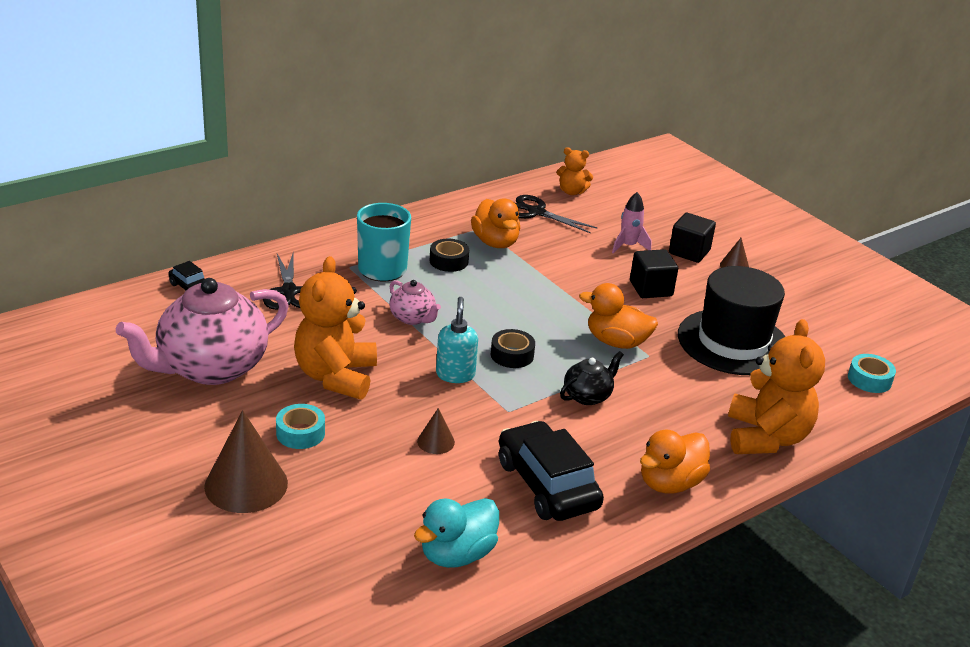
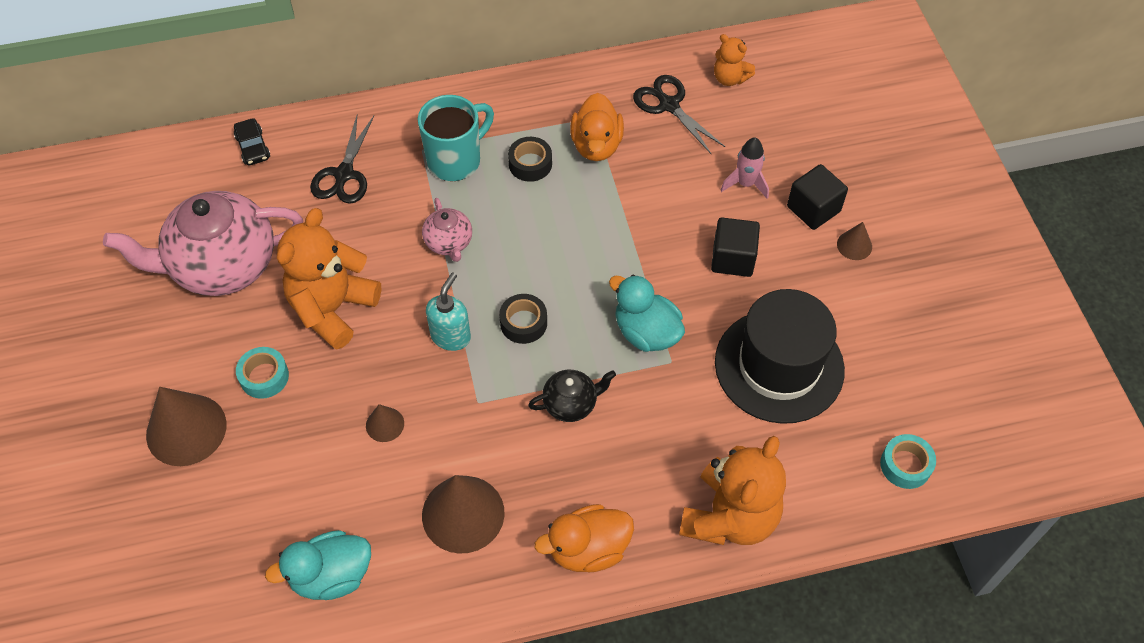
camera: 25 degrees right, 25 degrees up
black car [499,421,604,521] -> brown cone [422,475,504,554]
orange duck [579,283,658,349] -> turquoise duck [609,275,685,352]

